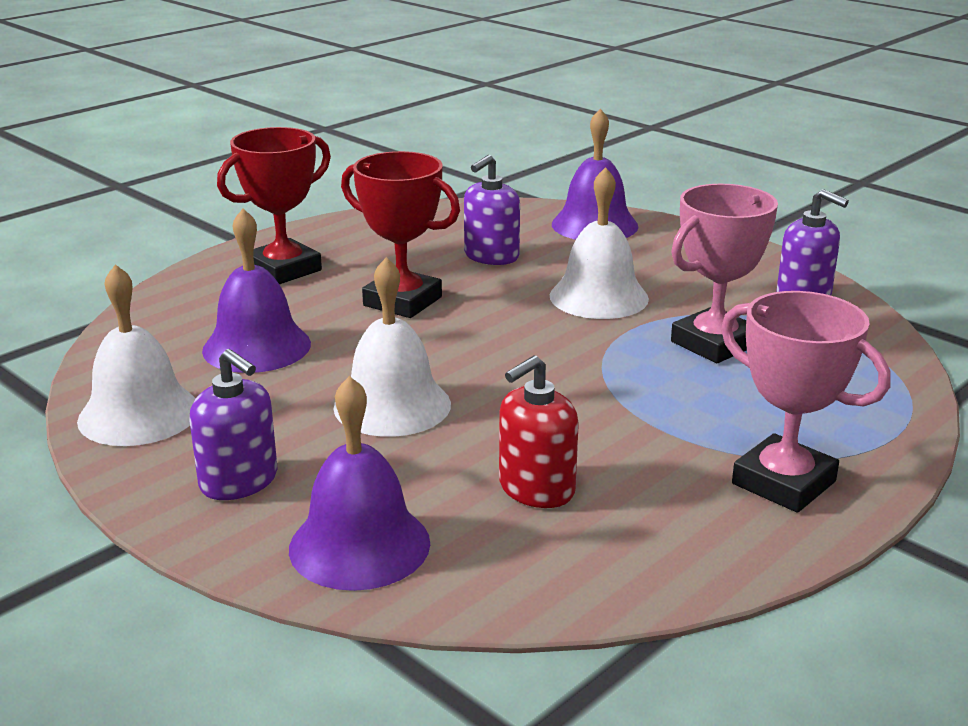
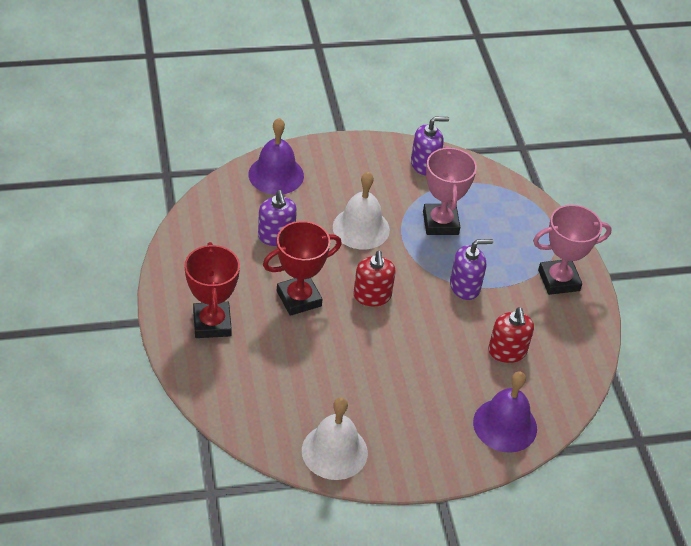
camera: 60 degrees left, 20 degrees up
purple soap dispenser [189,349,277,500] -> purple soap dispenser moved to [450,239,493,300]
purple bell [202,209,311,373] -> none
white bell [333,257,451,437] -> none
none -> red soap dispenser [353,251,396,306]

